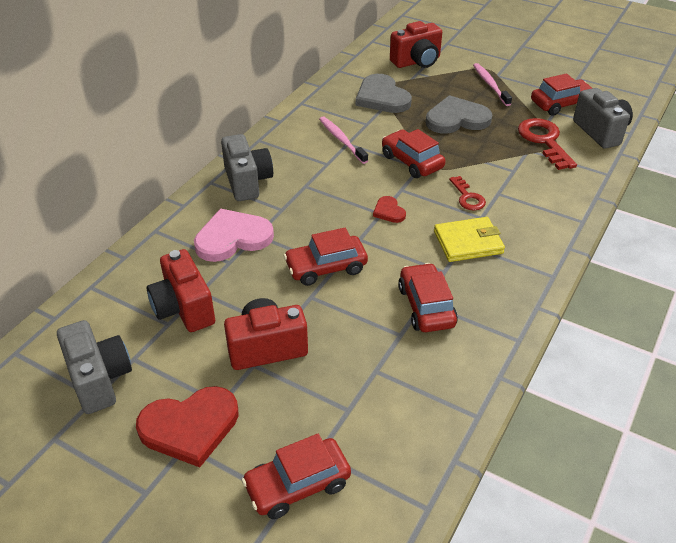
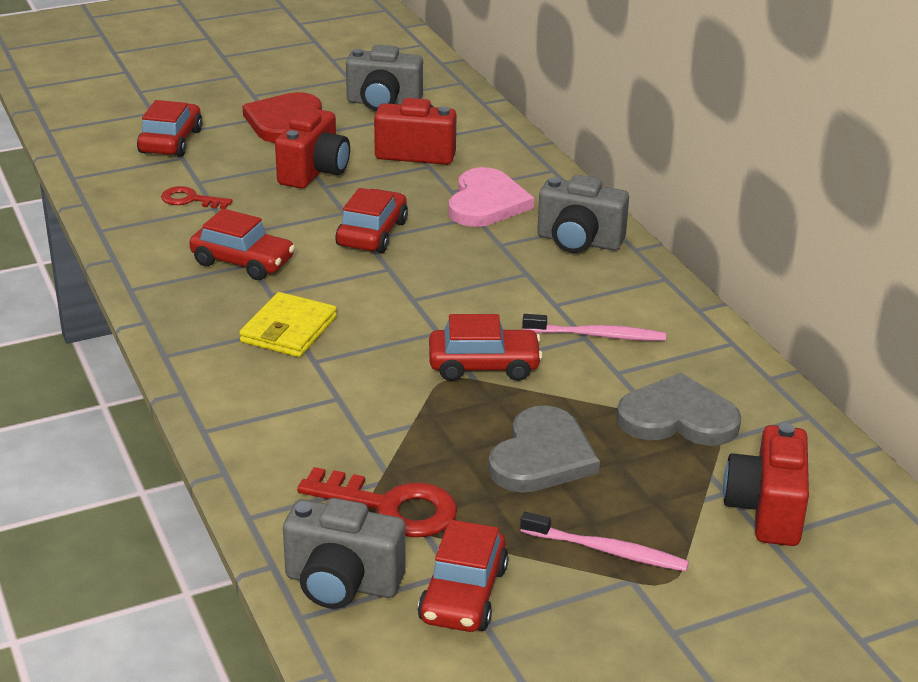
camera: 125 degrees right, 10 degrees down
red heart [373,196,406,223] -> none
red key [449,176,486,211] -> red key moved to [161,186,232,209]

